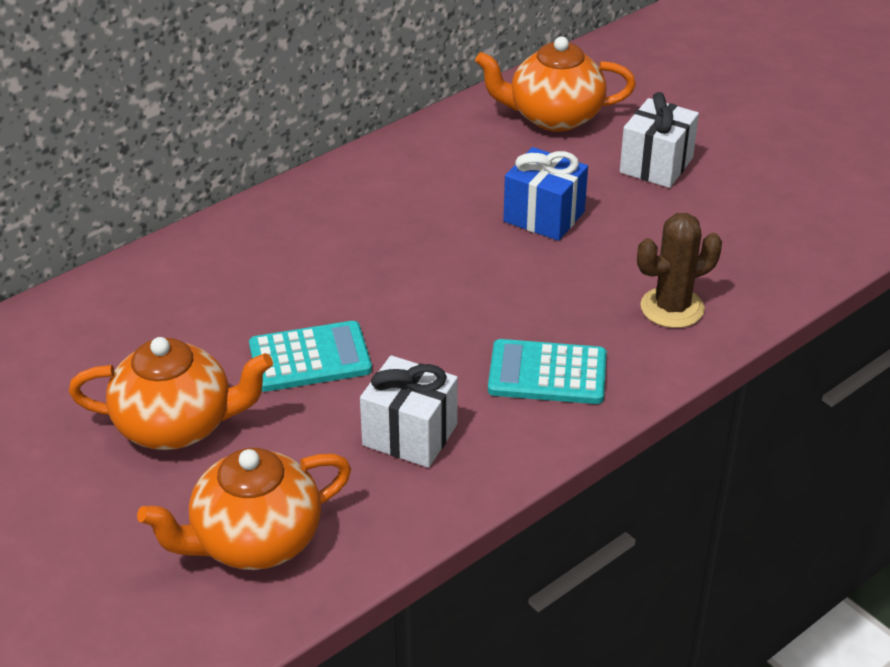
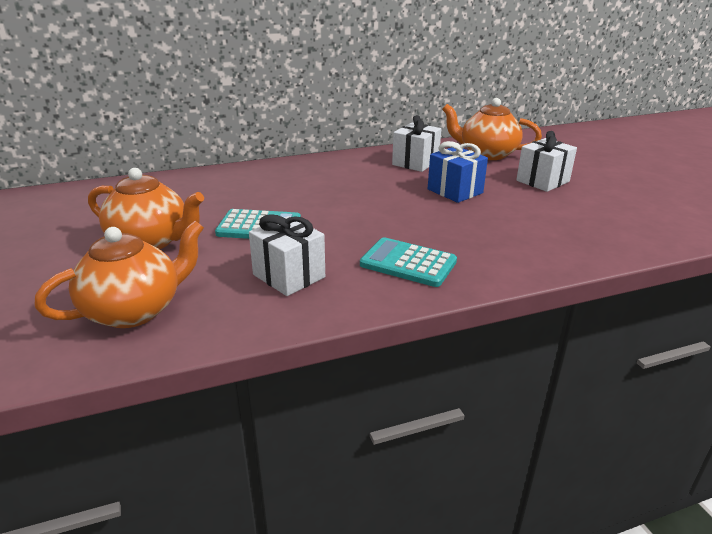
camera: 20 degrees right, 10 degrees down
orange teapot [137,448,351,570] -> orange teapot turned 150 degrees clockwise [34,221,204,328]
brown cactus [637,213,722,328] -> none
none -> white gift [392,115,442,172]

